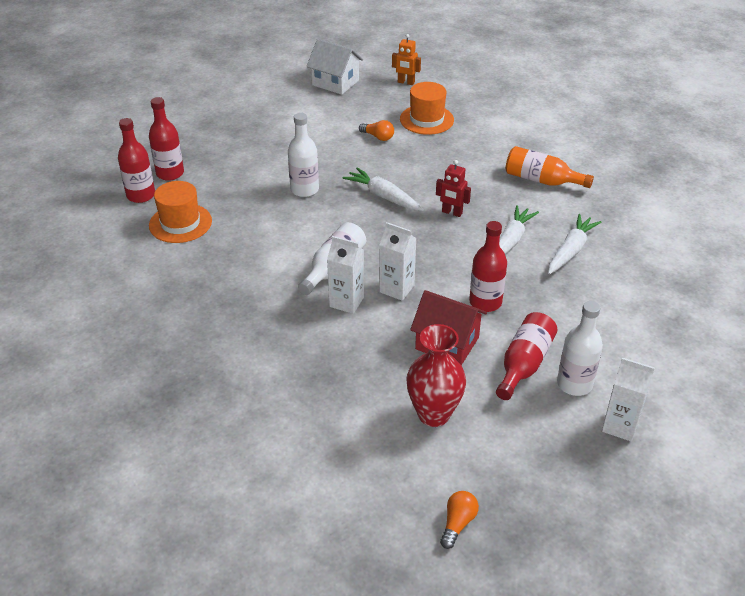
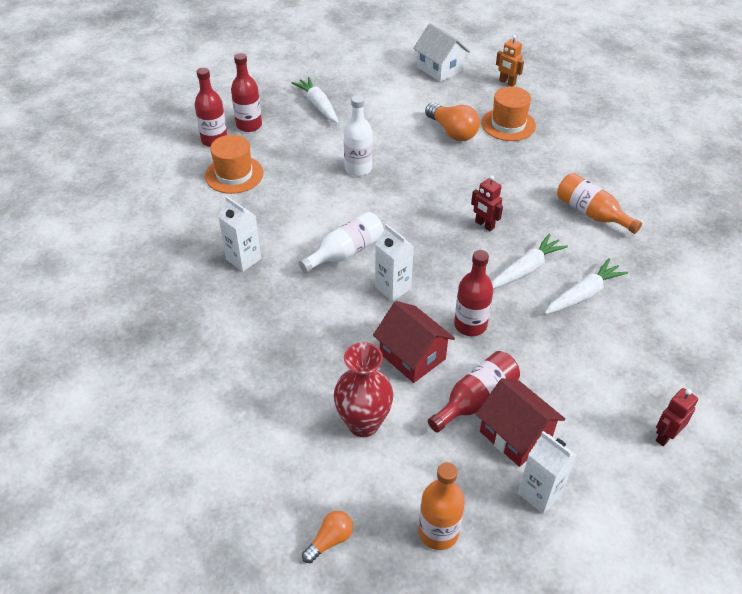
camera: 20 degrees right, 5 degrees up
white carton [327,236,364,314] -> white carton moved to [218,196,261,272]
white carrot [343,167,424,211] -> white carrot moved to [292,77,339,123]
orange light bulb [359,120,394,141] -> orange light bulb [425,103,480,141], size x1.75
white bottle [557,301,603,396] -> red house [476,378,565,467]
none -> orange bottle [419,462,465,550]
none -> red robot [656,388,698,446]

